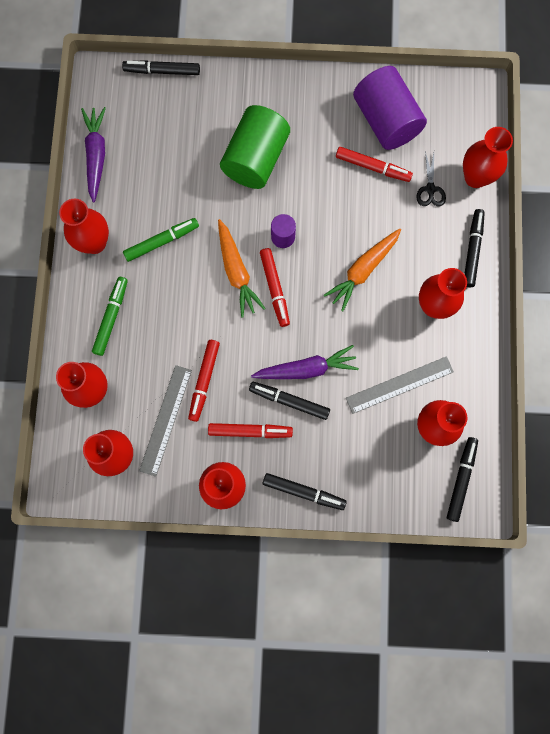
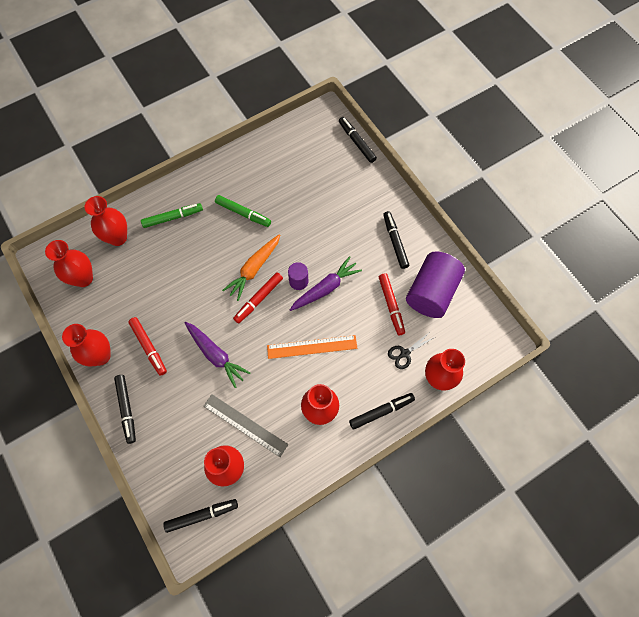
camera: 55 degrees right, 10 degrees down
red vase [59,198,109,254] -> none
purple carrot [81,107,106,202] -> purple carrot moved to [290,256,362,311]
grey ruler [139,365,192,477] -> none
red marker [188,340,220,422] -> none
green cylinder [220,105,290,189] -> none
black marker [249,382,330,420] -> black marker moved to [383,211,409,269]
orange carrot [324,228,401,311] -> orange ruler [267,335,357,359]

